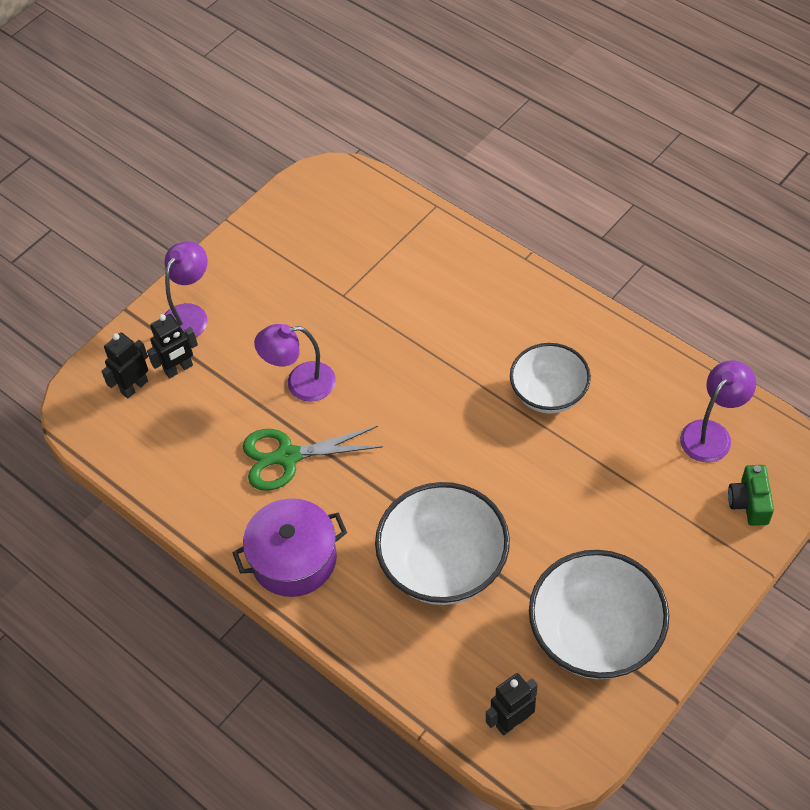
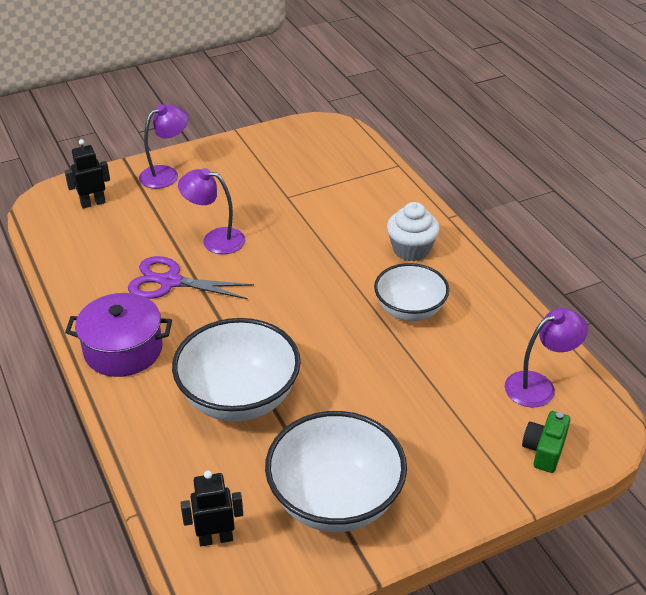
camera: 20 degrees right, 15 degrees down
black robot [147,314,198,379] -> none
green scissors [243,426,383,491] -> purple scissors [128,256,254,299]
none -> white cupcake [387,202,440,261]

